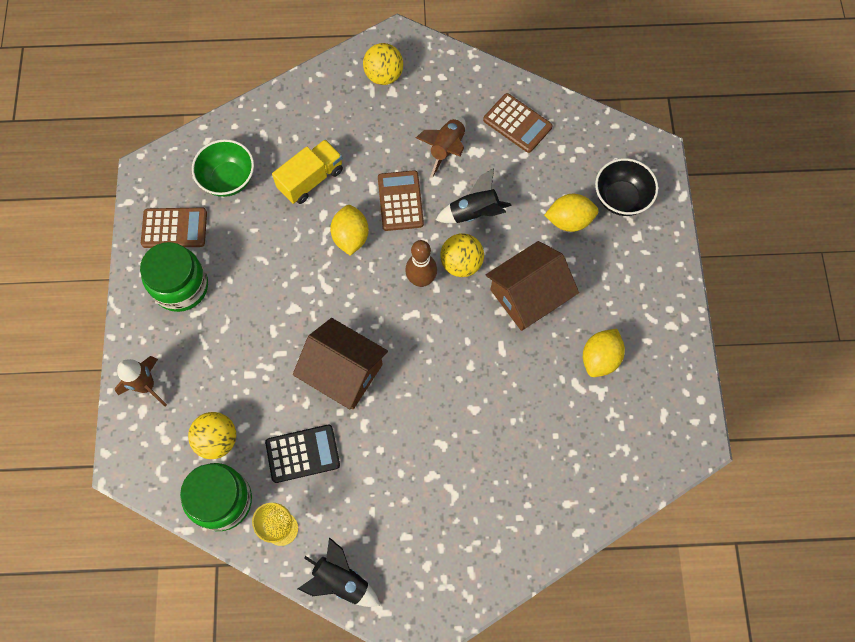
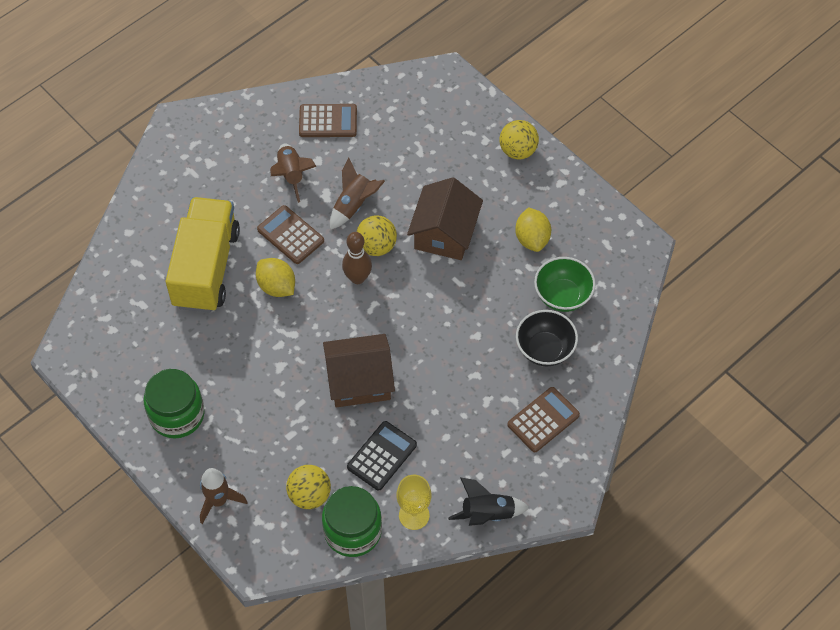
camera: 40 degrees left, 10 degrees down
brown calculator [141,208,207,248] -> brown calculator moved to [507,387,580,452]
green bowl [192,139,254,197] -> green bowl moved to [534,257,596,312]
yellow truck [272,139,343,204] -> yellow truck [166,197,240,313], size x1.70
yellow ball [363,43,403,85] -> yellow ball moved to [499,120,539,159]
black rocket [436,168,512,223] -> brown rocket [330,158,385,230]
yellow lemon [544,194,599,232] -> none
black bowl [595,158,658,216] -> black bowl moved to [516,310,578,366]

